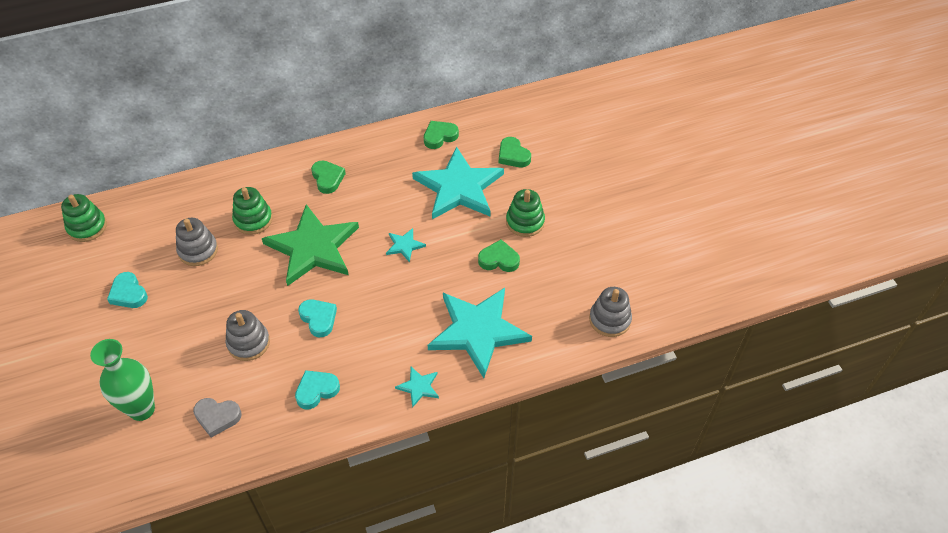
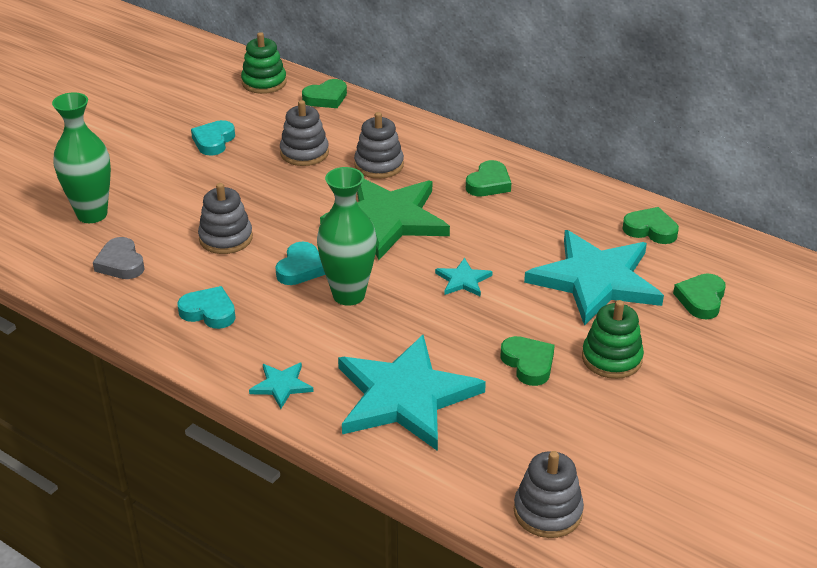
camera: 55 degrees right, 15 degrees down
green stacking toy [232,187,273,235] -> grey stacking toy [354,112,404,179]
none -> green heart [302,79,347,108]
none -> green vase [317,167,377,306]

